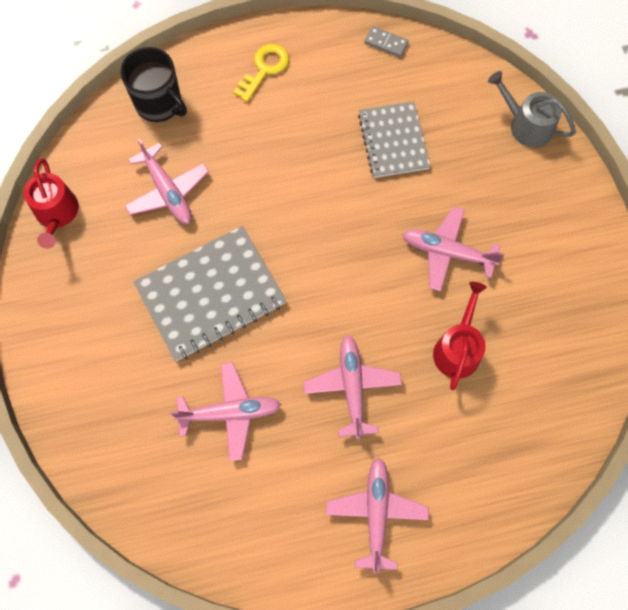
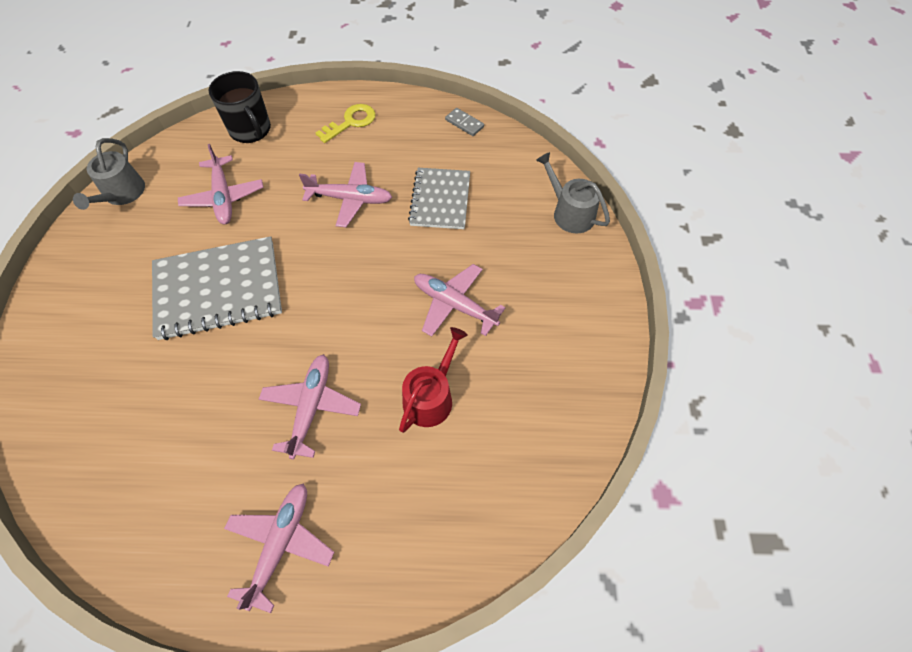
camera: 15 degrees right, 10 degrees down
red watering can [24,158,79,249] -> grey watering can [73,138,145,210]
pink plane [170,362,281,461] -> pink plane moved to [299,162,392,227]

